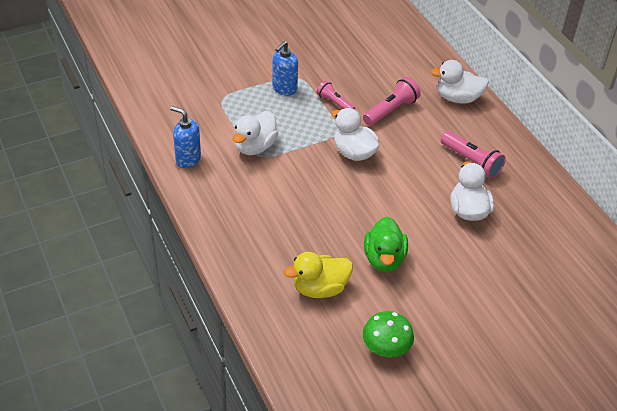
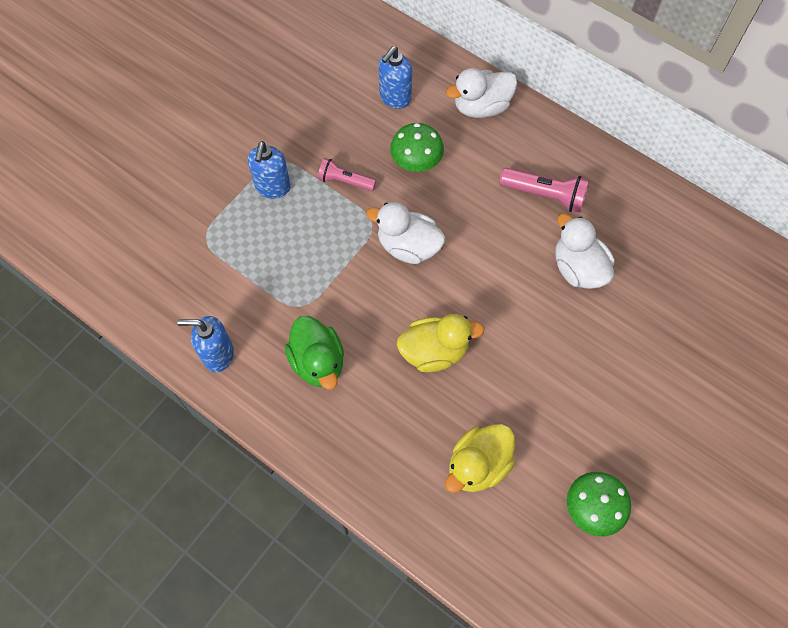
camera: 25 degrees left, 20 degrees up
white duck [233,111,278,155] -> none
pink flashlight [363,77,421,126] -> green mushroom [390,123,444,172]
green duck [364,217,408,272] -> green duck moved to [285,316,344,390]
none -> blue soap dispenser [379,46,412,109]
none -> yellow duck [397,314,485,372]

